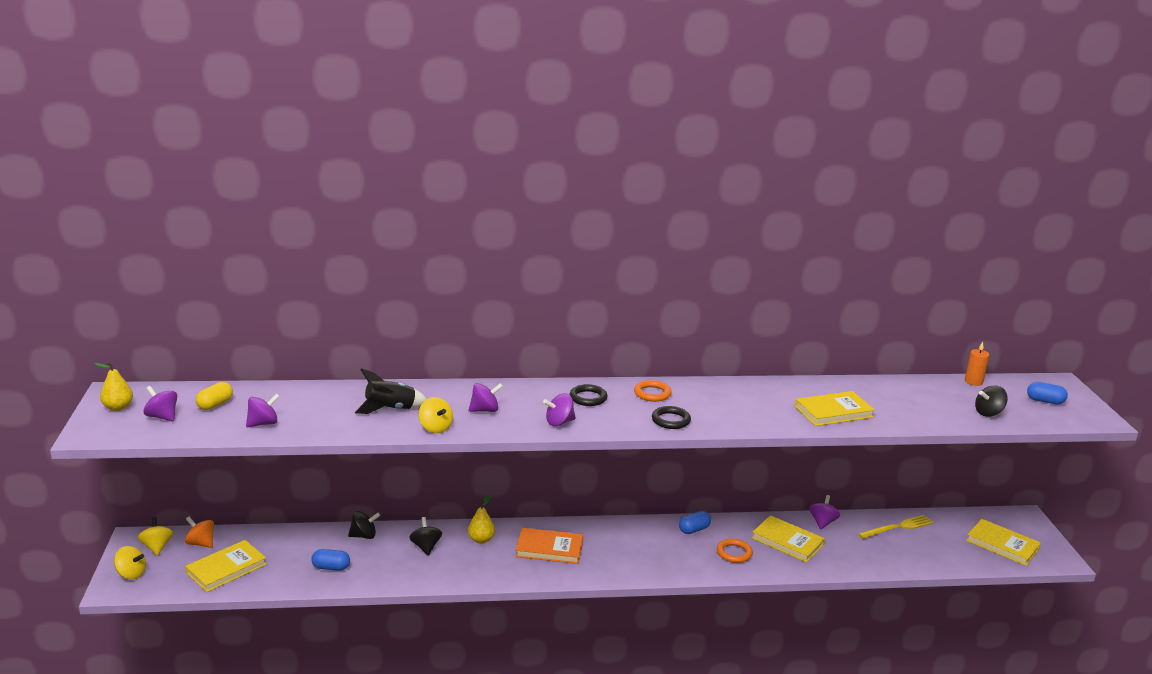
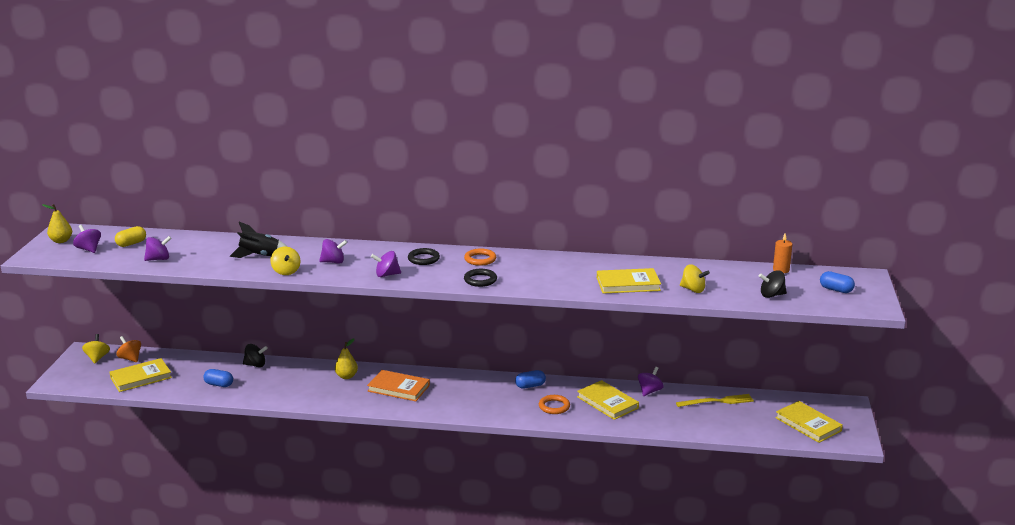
camera: 15 degrees right, 0 degrees up
yellow spinning top [114,546,146,579] -> yellow spinning top moved to [680,264,710,293]
black spinning top [409,517,442,555] -> none

